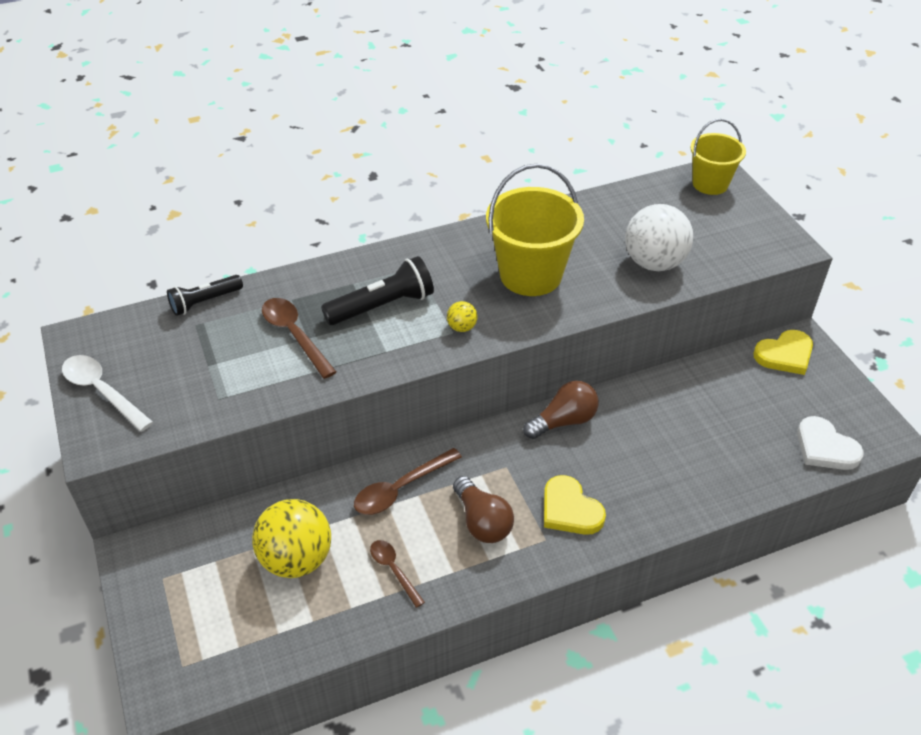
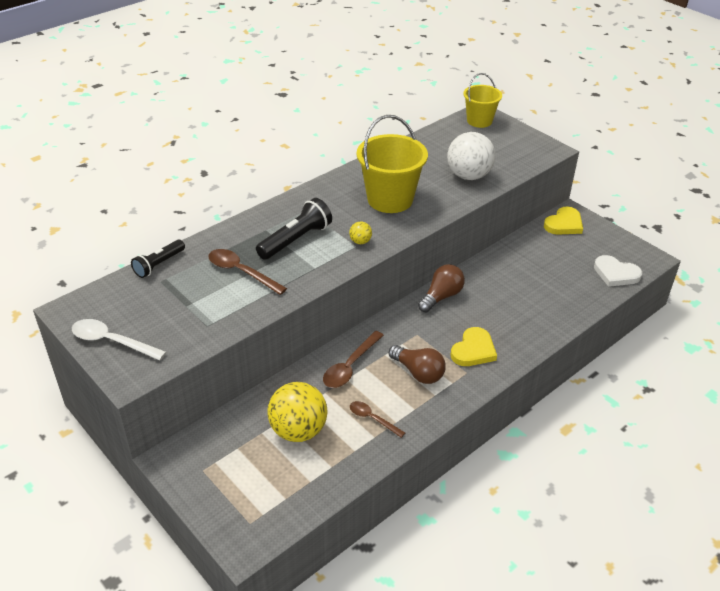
camera: 20 degrees left, 5 degrees down
yellow heart [544,475,606,535] -> yellow heart turned 90 degrees counterclockwise [451,327,497,366]

